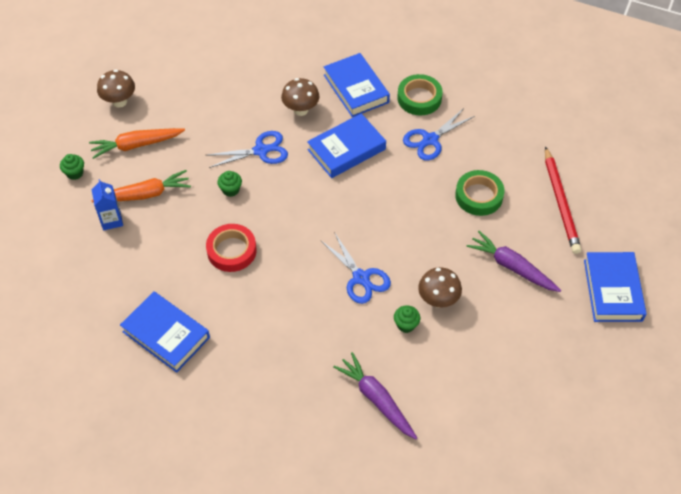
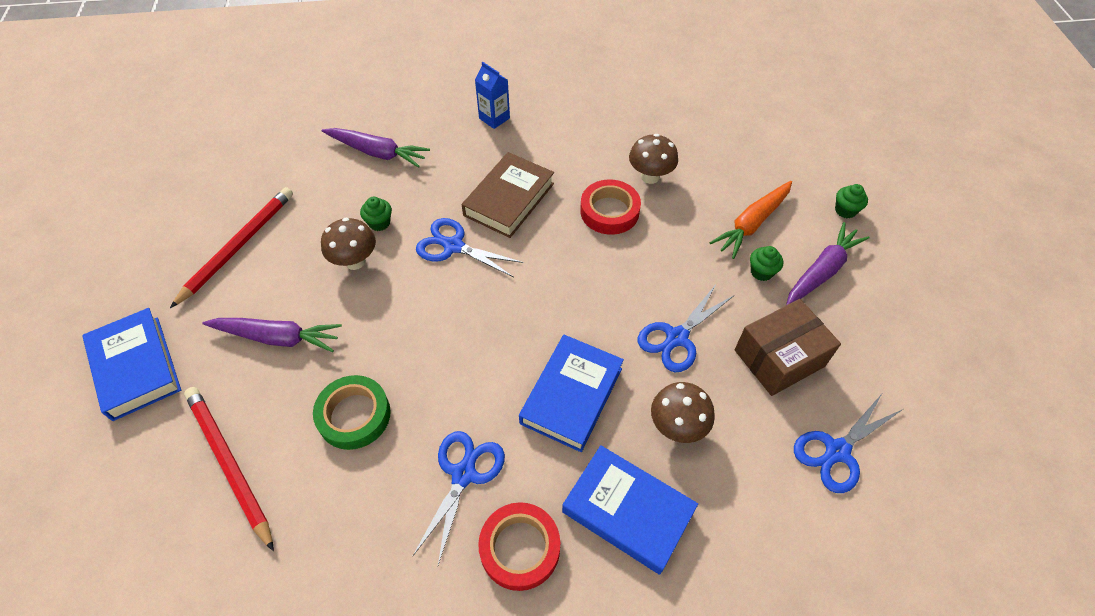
camera: 150 degrees right, 0 degrees up
orange carrot [89,128,185,159] -> purple carrot [786,222,870,305]
blue carton [92,179,123,230] -> blue carton moved to [475,62,510,129]
brown mushroom [97,70,135,108] -> brown mushroom moved to [629,134,678,184]
blue book [120,291,210,373] -> none
green cupcake [217,171,242,197] -> green cupcake moved to [750,246,783,281]
green tape [397,74,443,115] -> red tape [478,502,560,591]
none -> red pencil [170,187,293,308]
none -> brown book [462,152,554,238]
none -> brown box [735,299,841,396]
none -> blue scissors [794,394,903,493]

